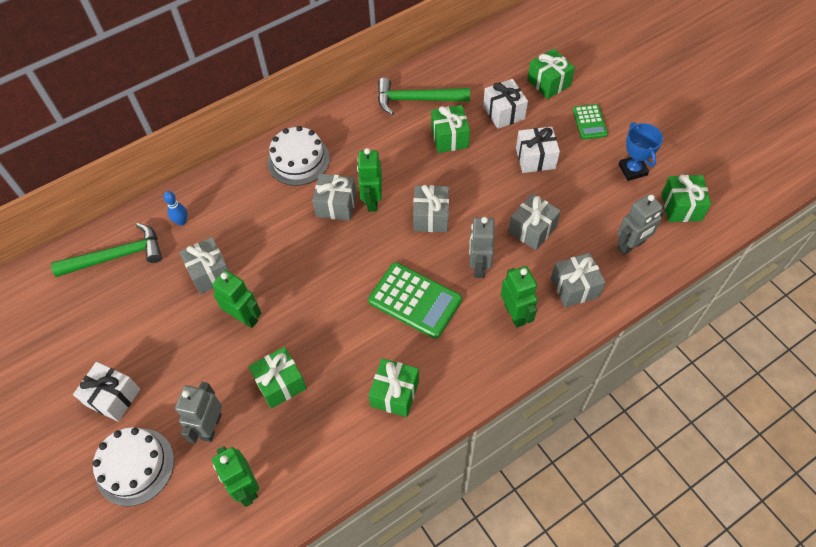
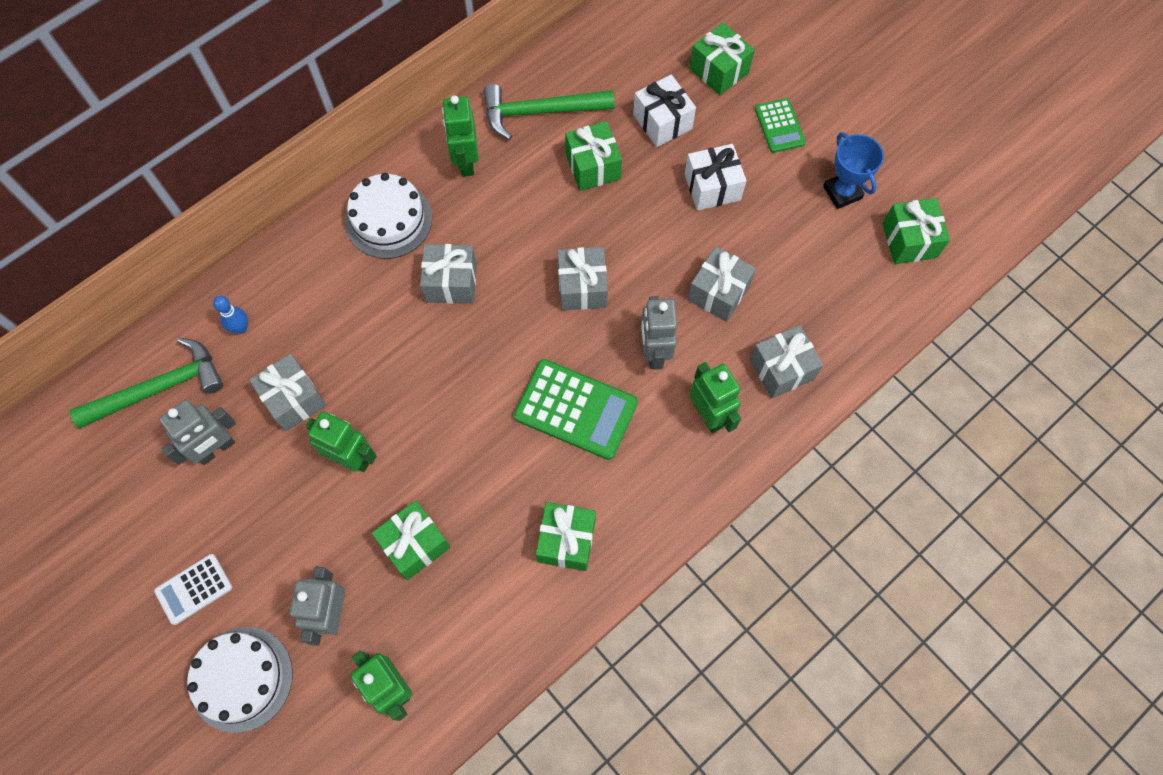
camera: 10 degrees left, 10 degrees up
white gift [73,362,140,422] -> white calculator [154,554,232,625]
green robot [357,148,382,212] -> green robot moved to [442,95,479,177]
grey robot [617,194,665,255] -> grey robot moved to [159,400,236,465]

